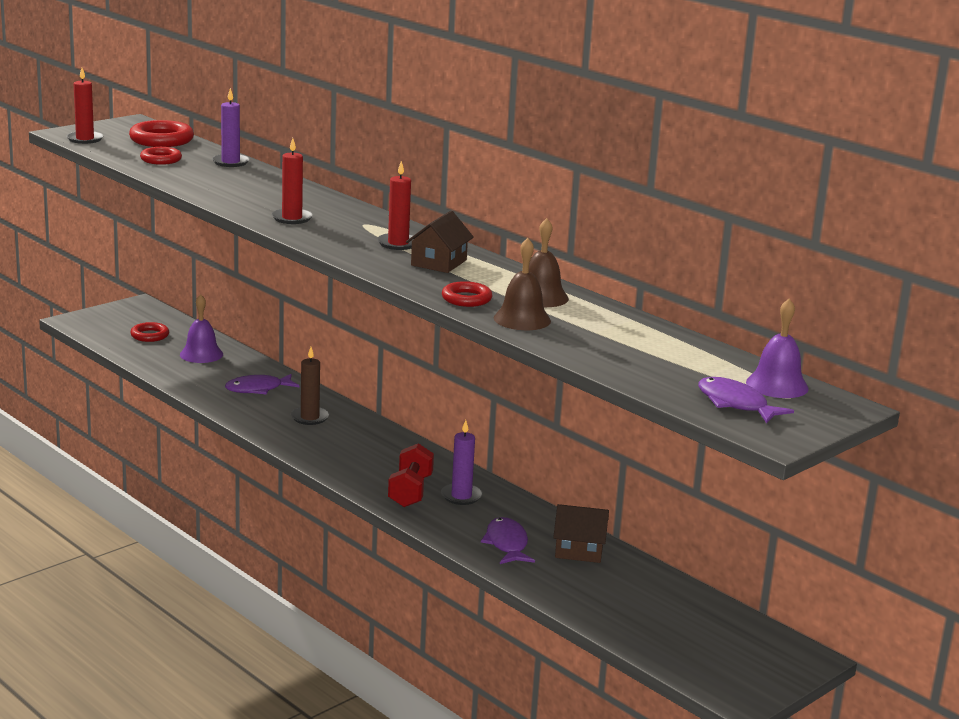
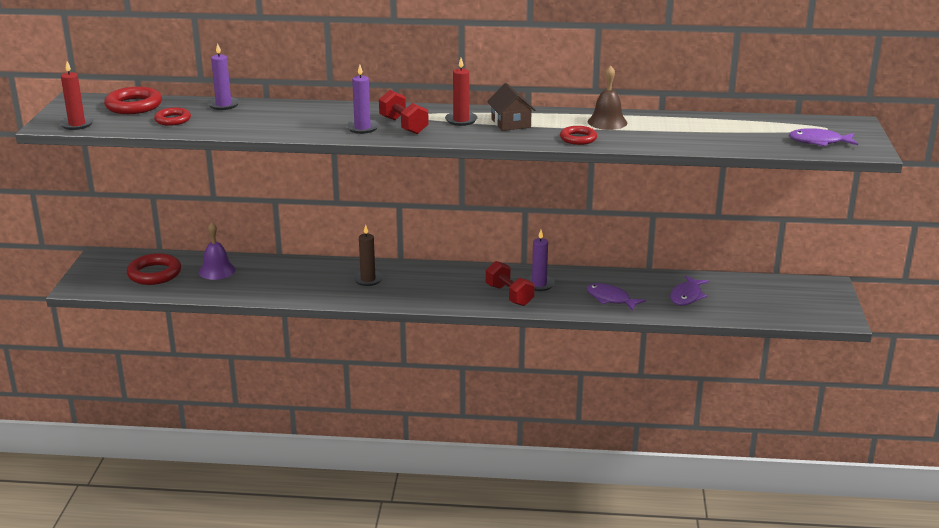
camera: 40 degrees left, 5 degrees up
red ring [130,322,169,342] -> red ring [127,253,181,285], size x1.61
purple fish [225,374,299,395] -> purple fish moved to [670,275,709,306]
red candle [272,138,313,224] -> purple candle [346,65,379,134]
brown bell [494,238,551,330] -> none
brown house [553,504,609,563] -> none
purple bell [746,299,809,398] -> none
none -> red dumbbell [379,90,429,134]

